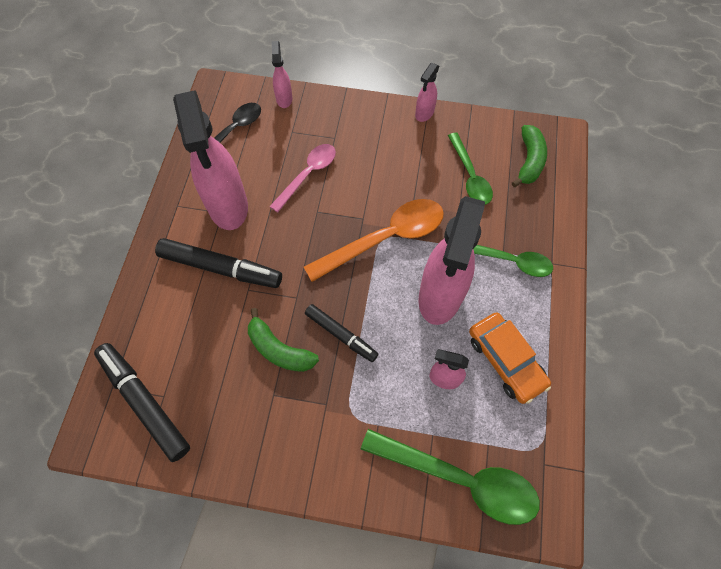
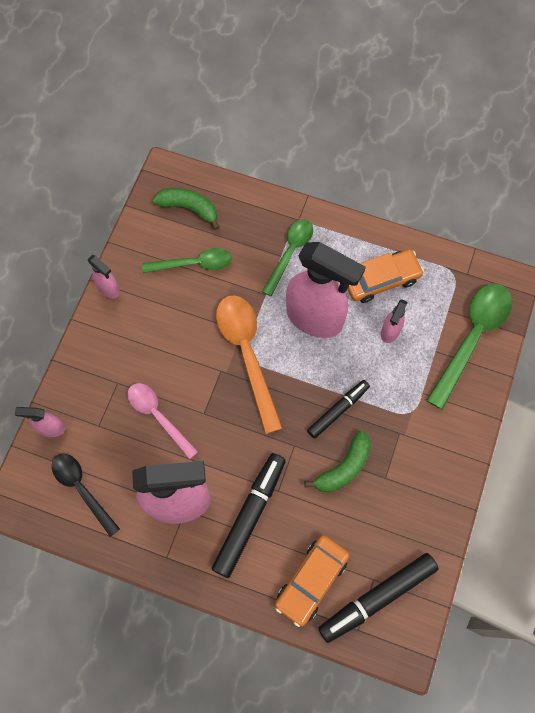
camera: 80 degrees left, 5 degrees up
none -> orange car [275,535,350,627]

